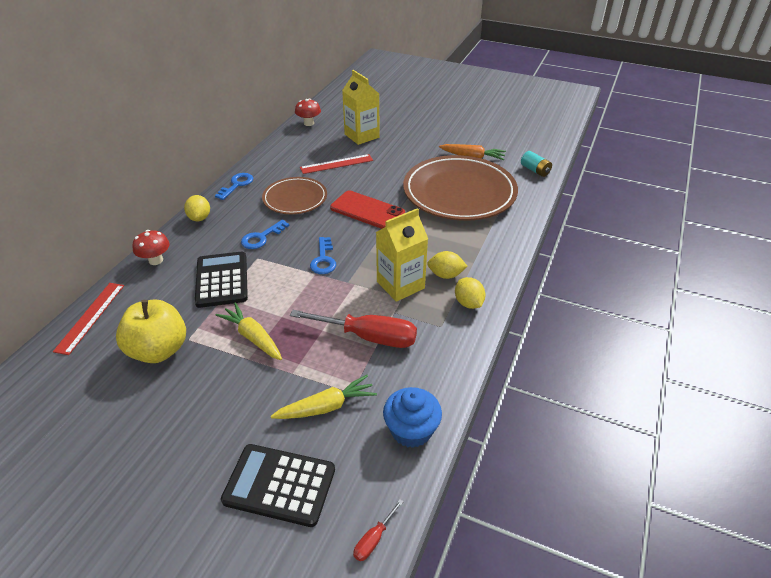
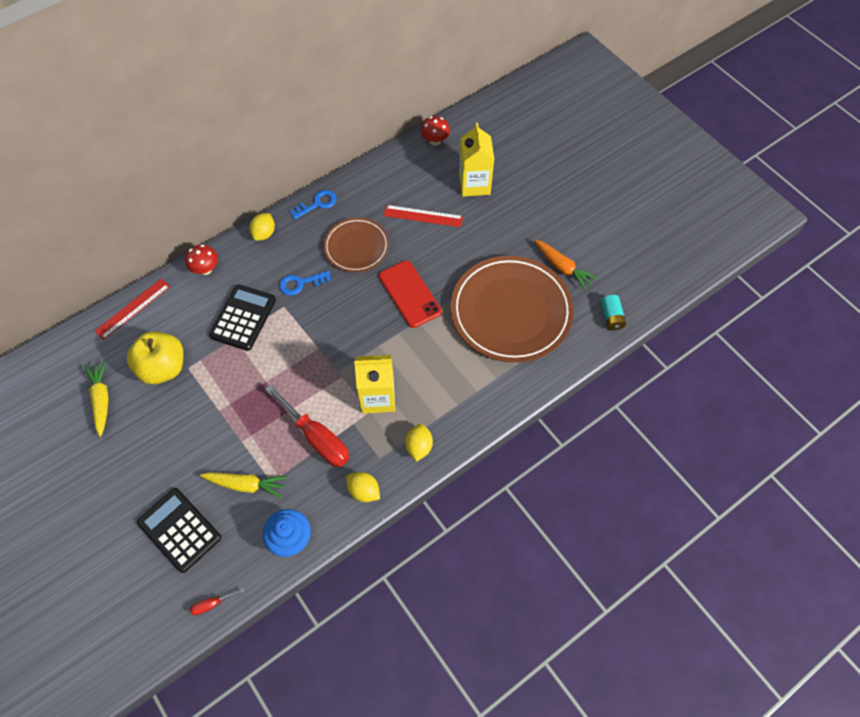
camera: 30 degrees right, 20 degrees up
yellow carrot [216,303,282,360] -> yellow carrot moved to [84,360,109,437]
blue key [310,237,336,274] -> none
yellow lemon [427,251,468,279] -> yellow lemon moved to [347,472,380,502]

